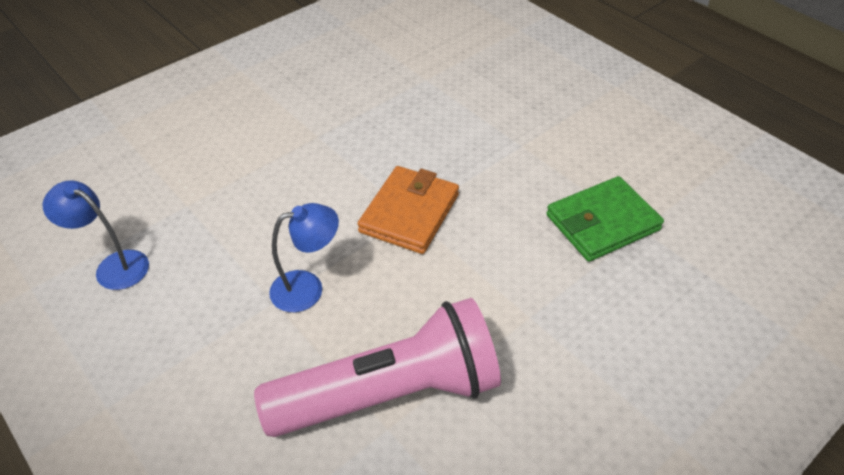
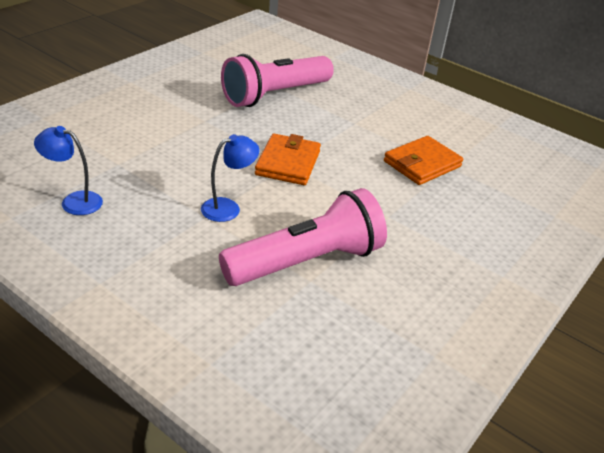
camera: 15 degrees left, 10 degrees down
green wallet [546,176,664,262] -> orange wallet [384,136,463,185]
none -> pink flashlight [221,54,334,107]

